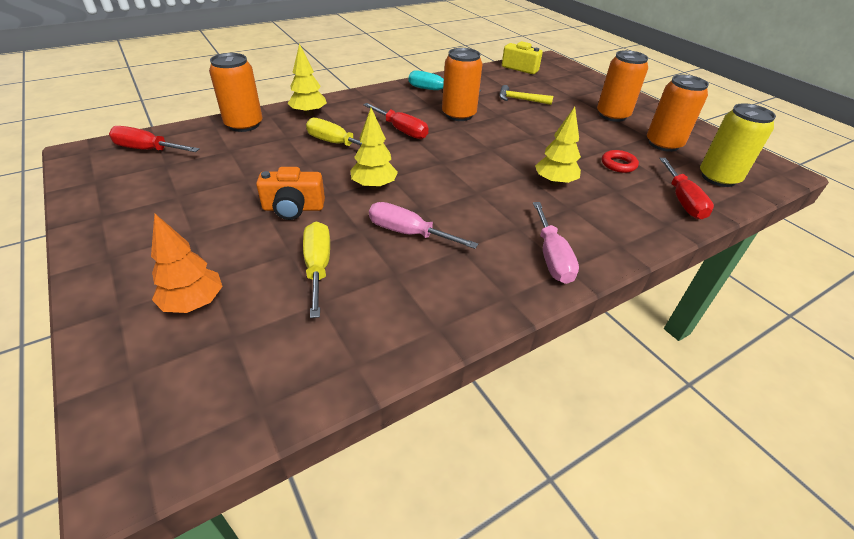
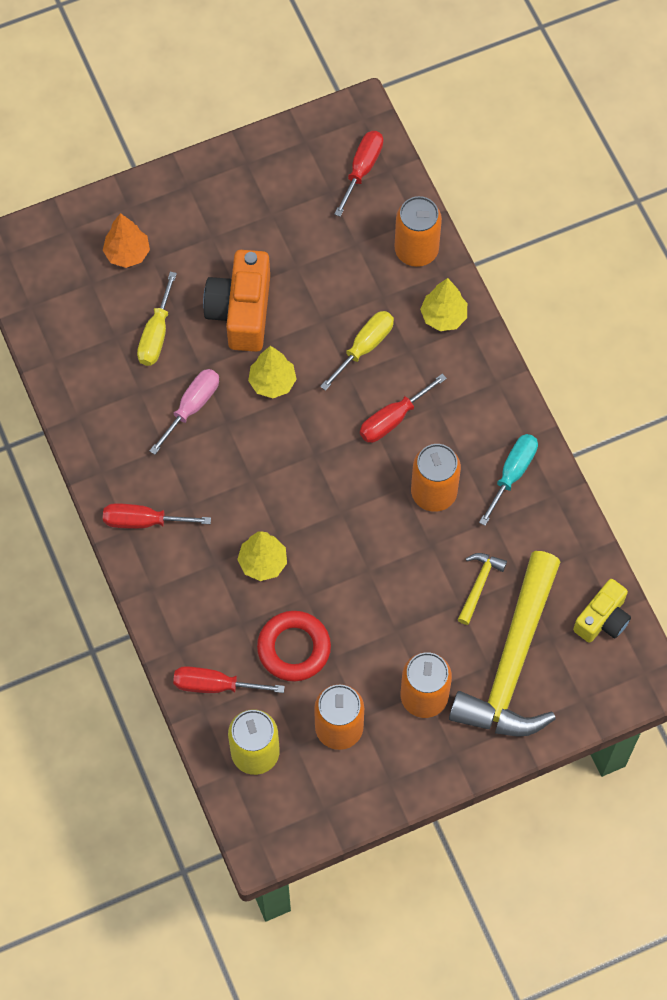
camera: 100 degrees right, 25 degrees up
orange camera [256,167,325,220] -> orange camera [203,250,270,352], size x1.59
yellow screwdriver [303,221,330,318] -> yellow screwdriver turned 105 degrees clockwise [137,272,177,366]
pink screwdriver [533,202,579,284] -> red screwdriver [103,503,211,529]
red ring [602,150,639,173] -> red ring [257,611,331,682], size x1.73
none -> yellow hammer [449,551,560,737]

